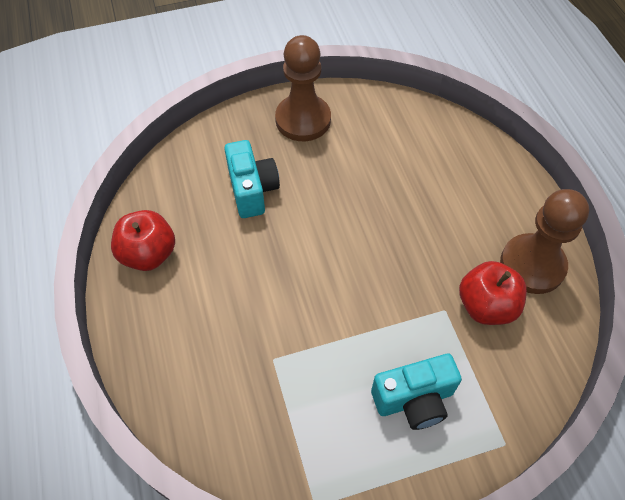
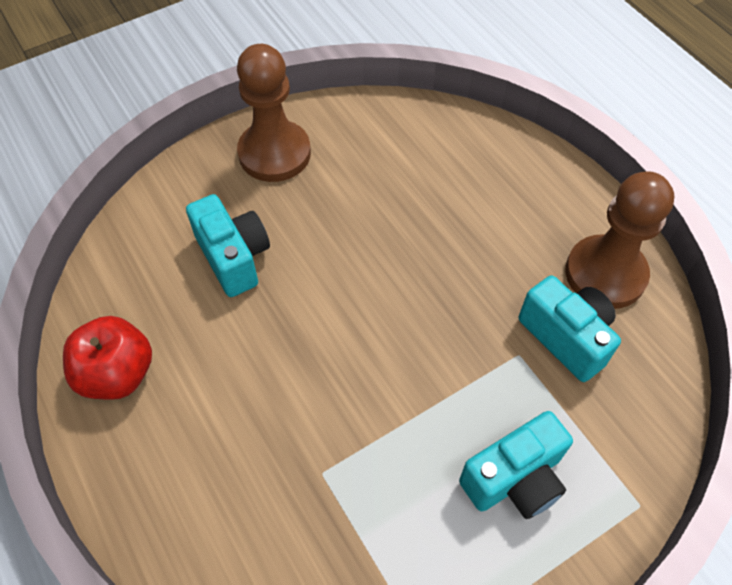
camera: 15 degrees left, 0 degrees up
red apple [459,261,527,325] -> turquoise camera [519,275,621,382]

